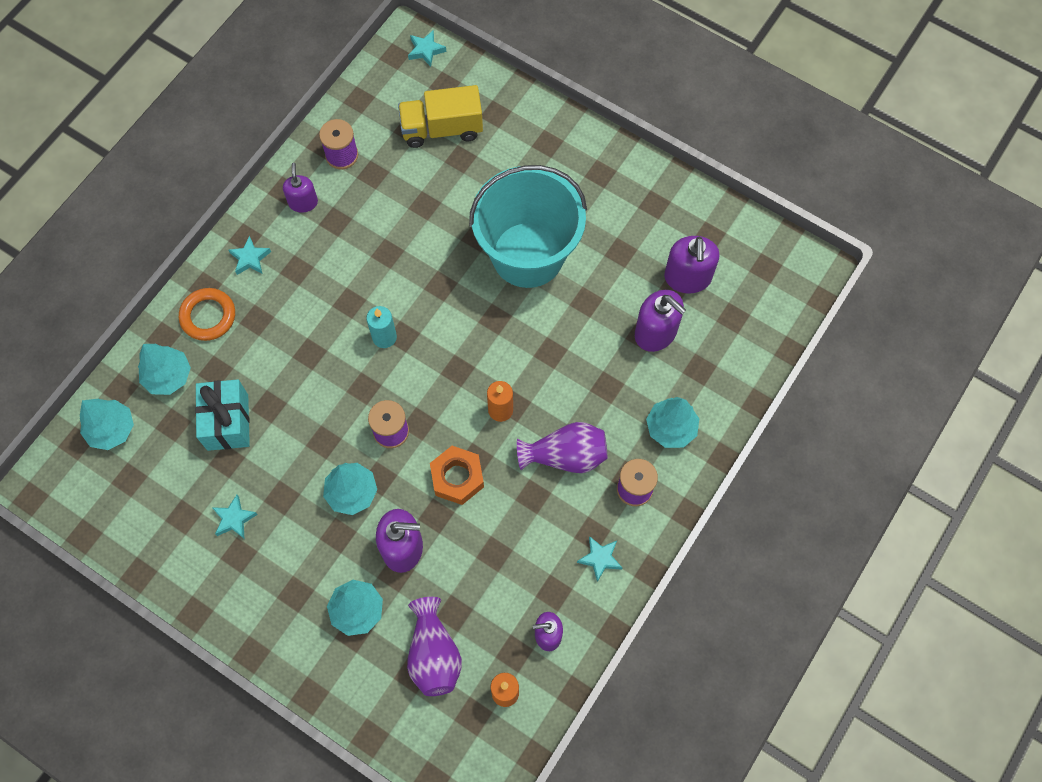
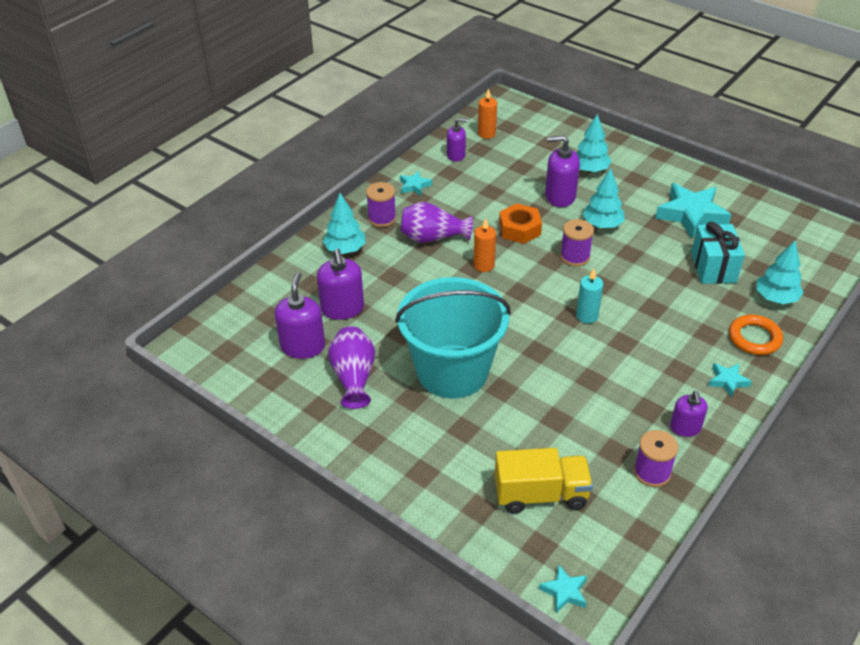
camera: 175 degrees left, 25 degrees down
turquoise tree [80,399,134,450] -> none
turquoise star [212,495,258,538] -> turquoise star [655,183,732,239], size x2.08
purple vase [407,597,462,696] -> purple vase moved to [328,326,375,409]
purple soap dispenser [635,290,686,352] -> purple soap dispenser turned 150 degrees counterclockwise [317,249,364,320]

